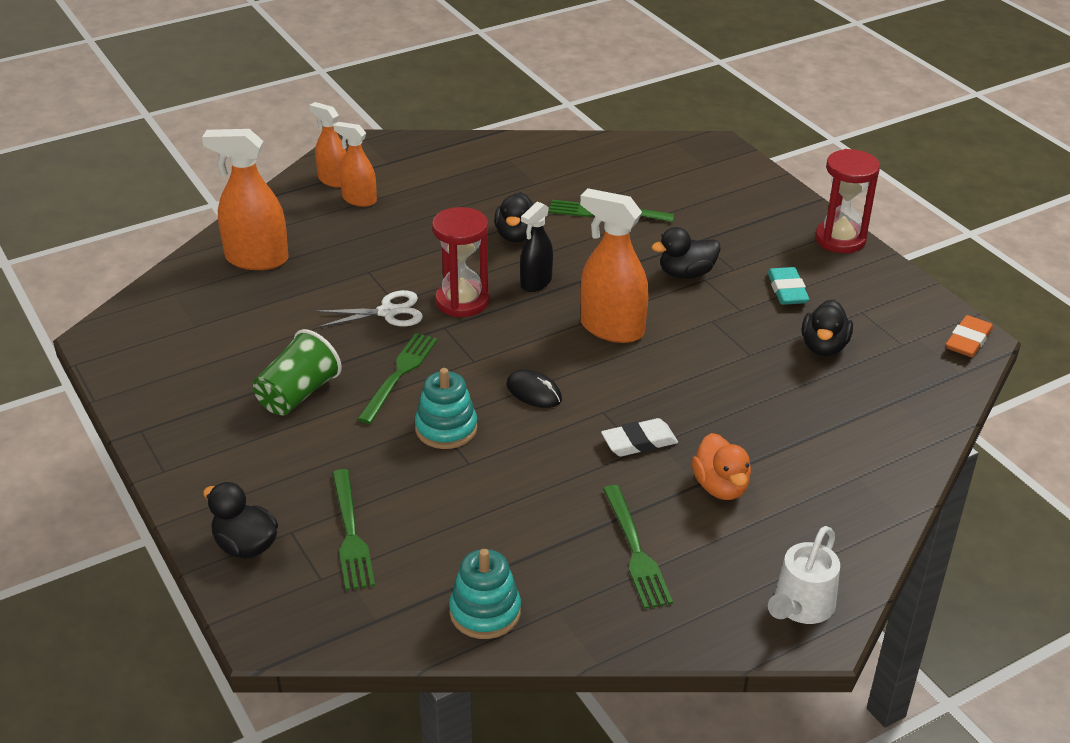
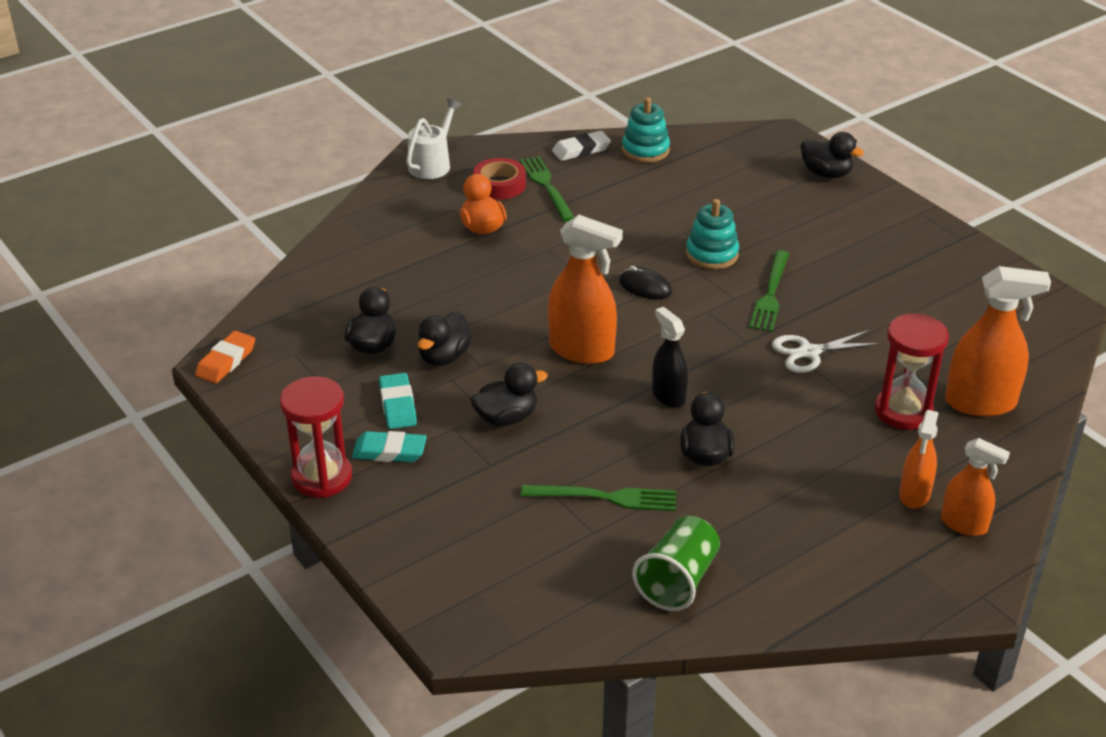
camera: 175 degrees right, 0 degrees up
green cup [253,329,342,415] -> green cup moved to [632,516,720,611]
green fork [332,469,375,590] -> none
orange spray bottle [334,122,377,207] -> orange spray bottle turned 90 degrees clockwise [899,410,938,509]
red hourglass [432,207,489,317] -> red hourglass moved to [875,313,949,430]
black spray bottle [520,202,553,292] -> black spray bottle turned 60 degrees counterclockwise [652,307,688,408]
white eraser [601,418,678,456] -> white eraser moved to [552,131,611,161]
none -> turquoise eraser [352,431,427,462]
none -> black duck [418,311,472,366]
none -> red tape [473,158,526,200]

